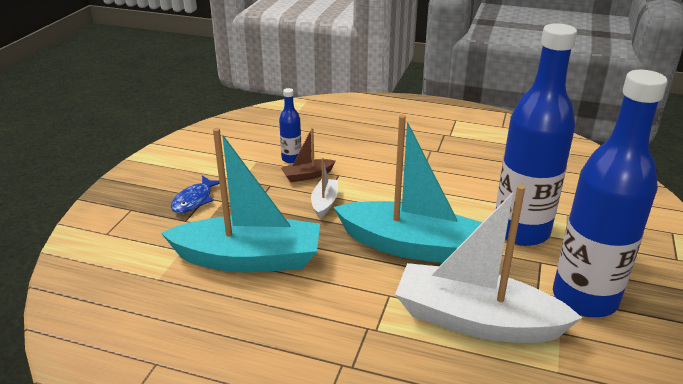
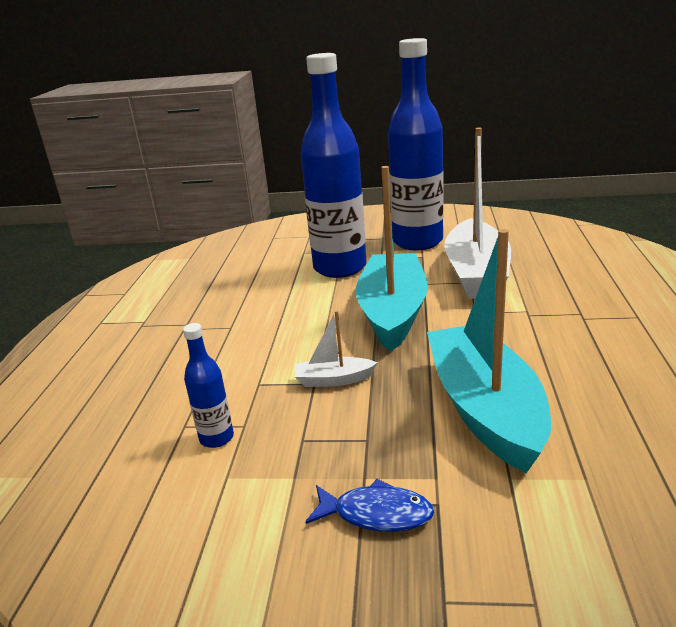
camera: 100 degrees left, 5 degrees down
brown boat [281,128,336,182] -> none

